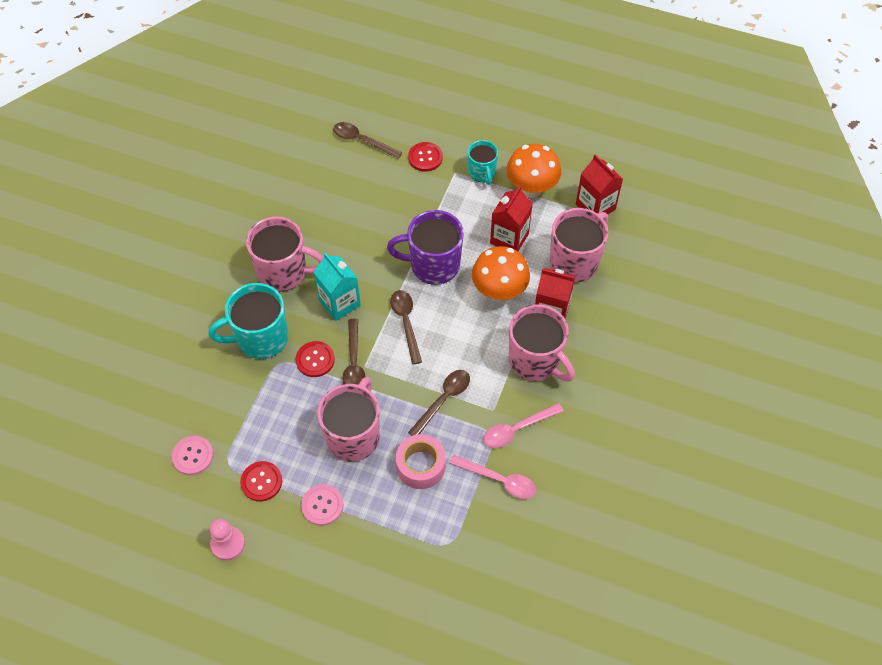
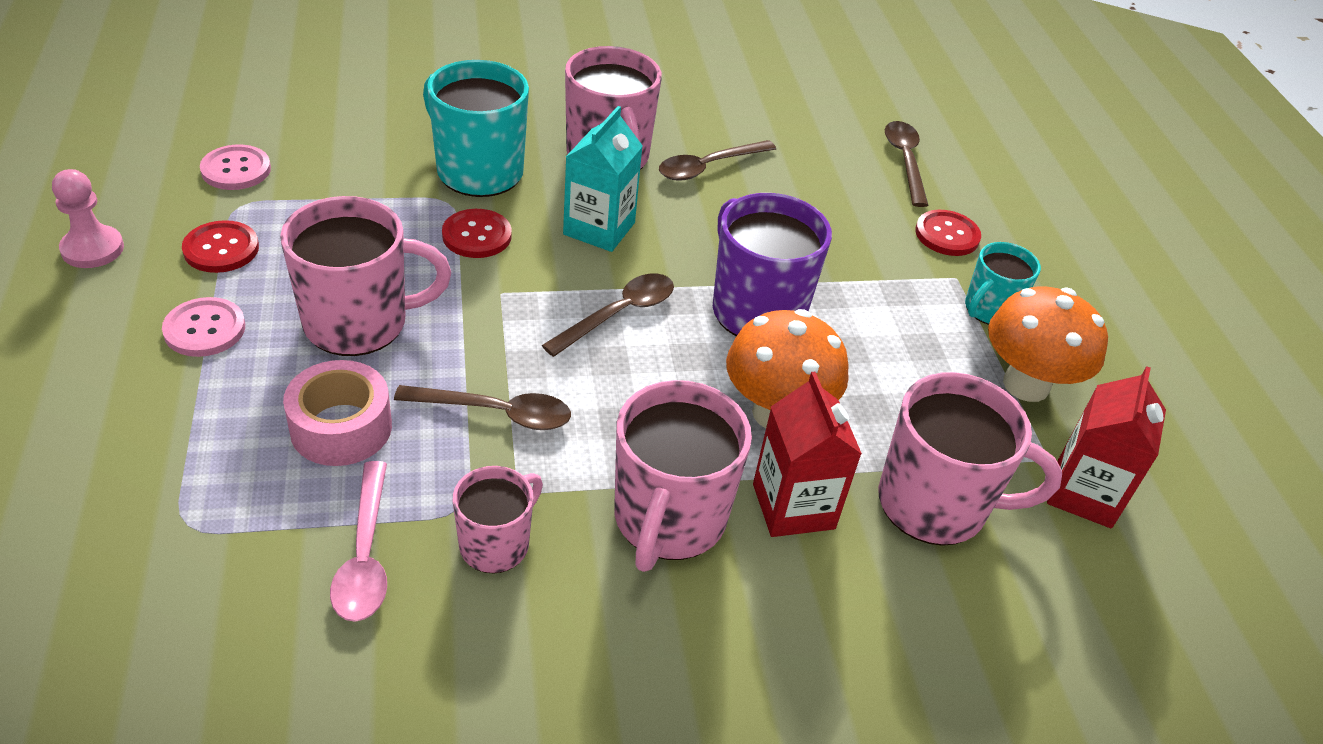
camera: 55 degrees right, 15 degrees down
brown spoon [342,319,366,385] -> brown spoon moved to [659,140,776,181]
pink spoon [483,403,564,448] -> pink mug [453,466,543,573]
red carton [490,186,533,251] -> none

